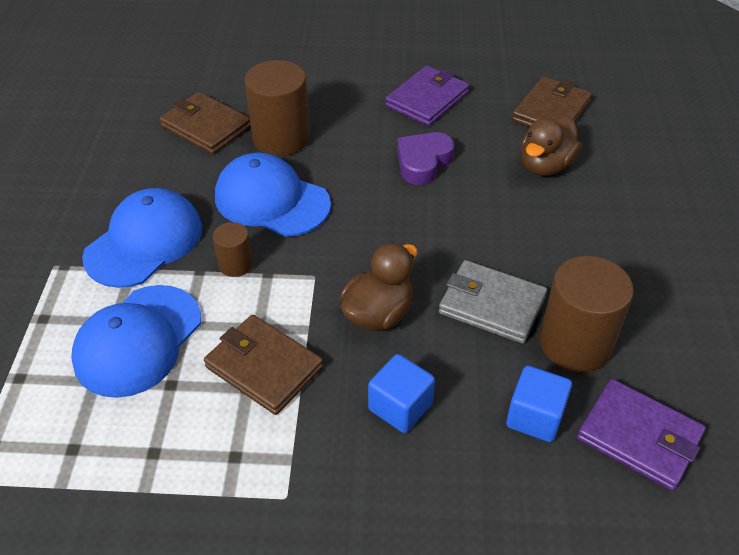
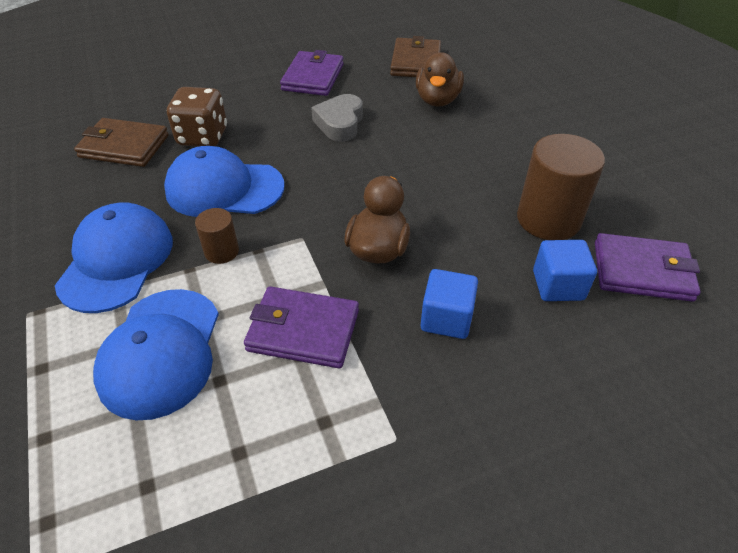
camera: 25 degrees left, 0 degrees up
brown wallet [204,315,323,415] -> purple wallet [244,286,359,368]
brown cylinder [245,60,310,156] -> brown dice [167,87,227,147]
purple heart [397,132,454,185] -> grey heart [311,94,363,141]
grey wallet [439,260,547,344] -> none

